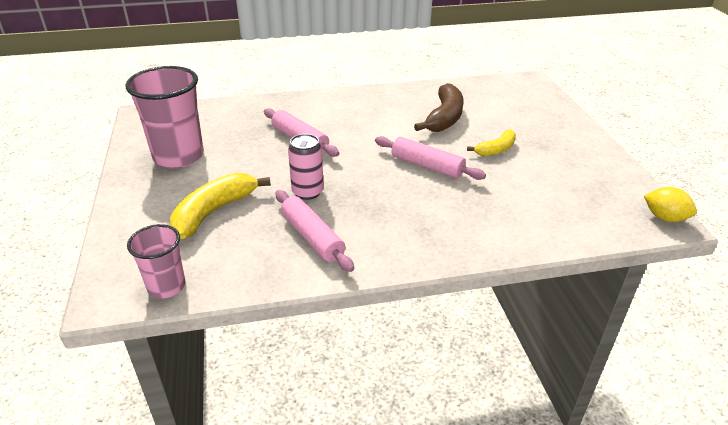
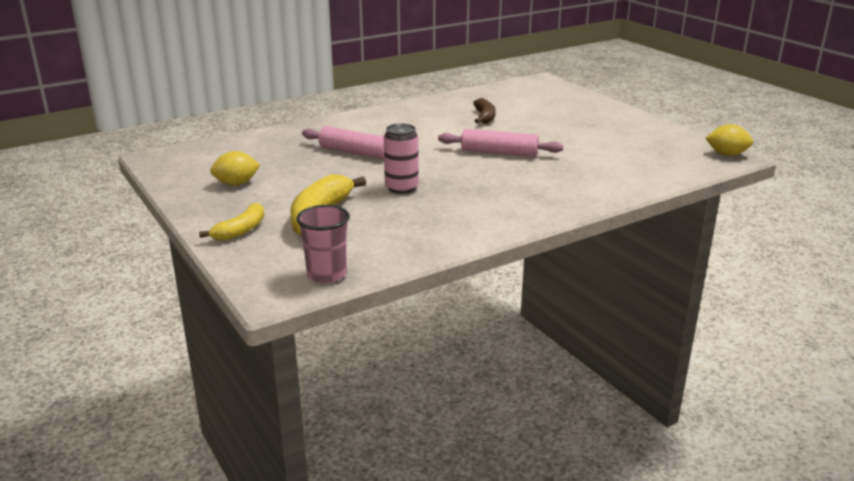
camera: 20 degrees left, 10 degrees down
pink cup [126,66,204,168] -> yellow lemon [210,151,260,185]
pink rolling pin [276,190,354,272] -> none
brown banana [414,83,464,132] -> brown banana [473,98,496,124], size x0.60
yellow banana [467,129,516,156] -> yellow banana moved to [199,203,264,241]

